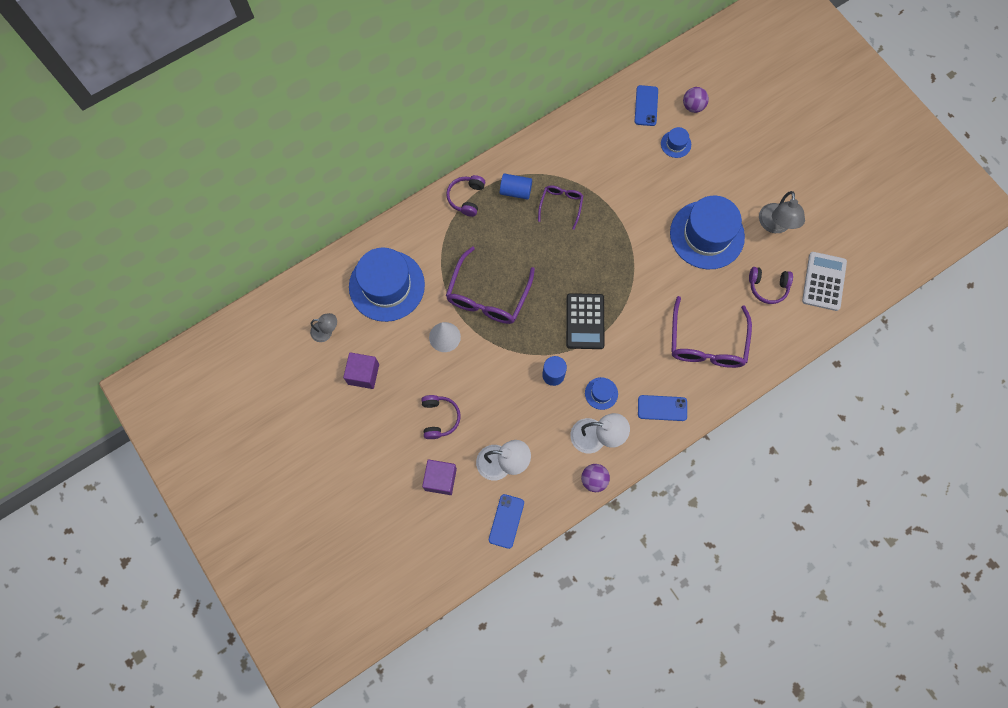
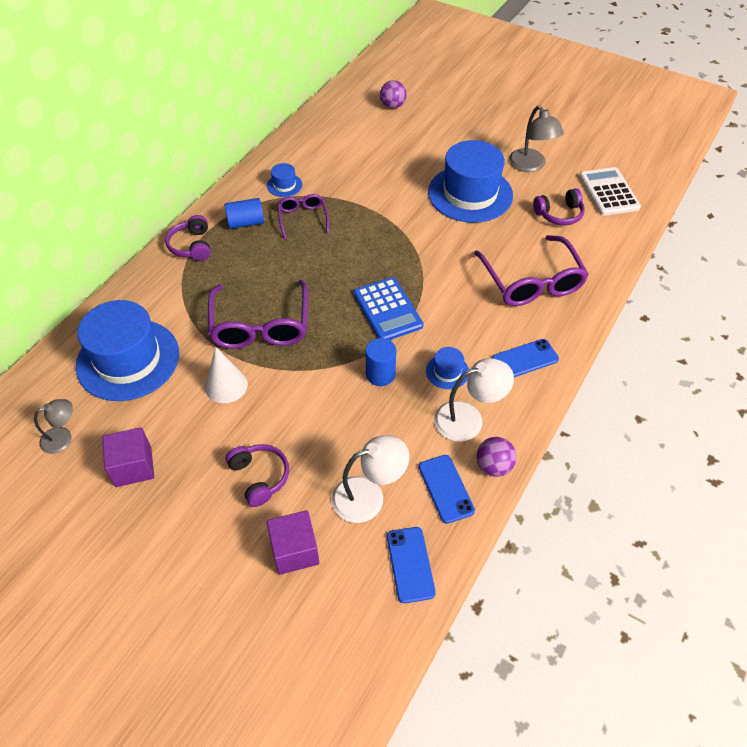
camera: 25 degrees left, 20 degrees down
black calculator [566,293,605,349] -> blue calculator [353,277,424,340]
blue phone [635,85,658,126] -> blue phone moved to [419,455,475,524]
blue hat [661,127,691,158] -> blue hat moved to [267,163,302,197]

